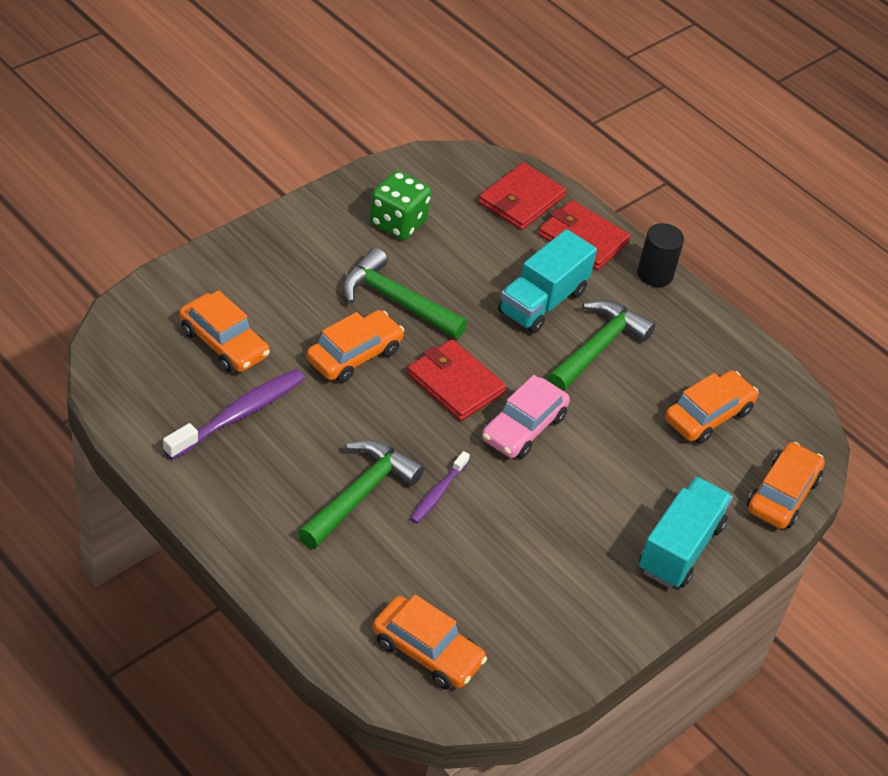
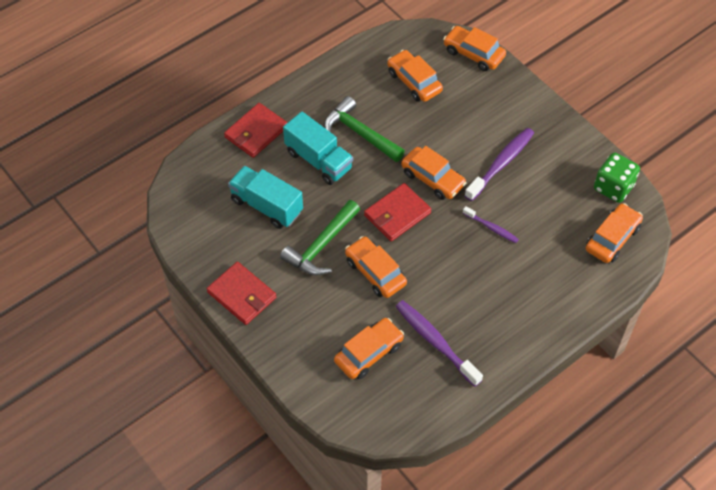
camera: 80 degrees left, 10 degrees up
green hammer [297,440,424,549] -> none
green dice [369,170,432,240] -> green dice moved to [594,153,640,203]
red wallet [478,162,566,230] -> red wallet moved to [207,262,277,325]
pink car [482,375,570,459] -> orange car [401,146,466,200]
black cylinder [637,223,684,287] -> none
turquoise truck [639,477,733,588] -> turquoise truck moved to [228,166,303,229]
none -> purple toothbrush [464,128,534,201]

